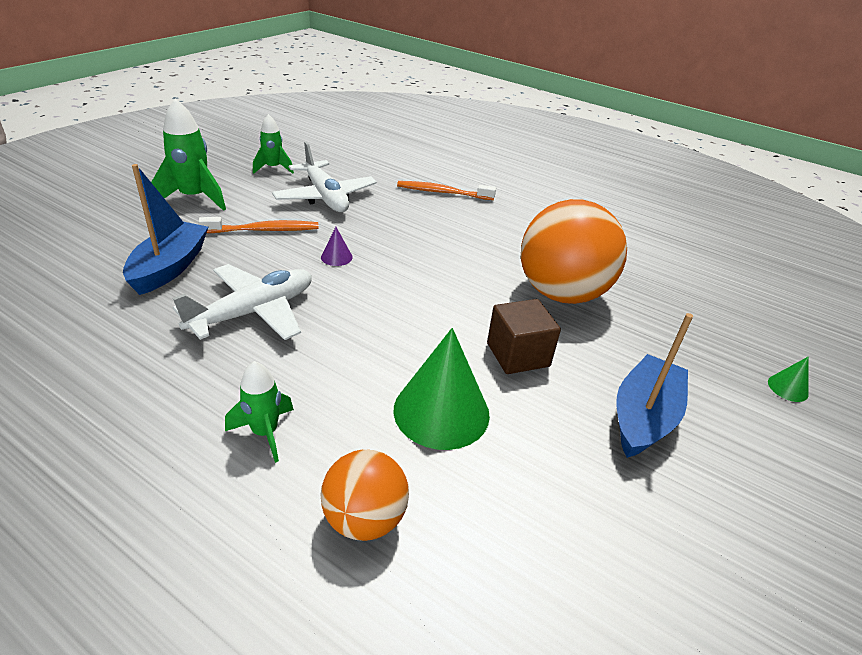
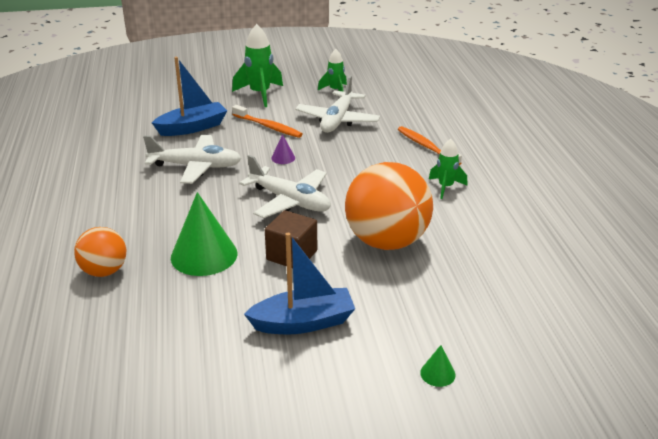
camera: 50 degrees right, 5 degrees down
green rocket [225,361,294,463] -> green rocket moved to [429,139,468,199]
none -> white plane [239,155,331,218]

